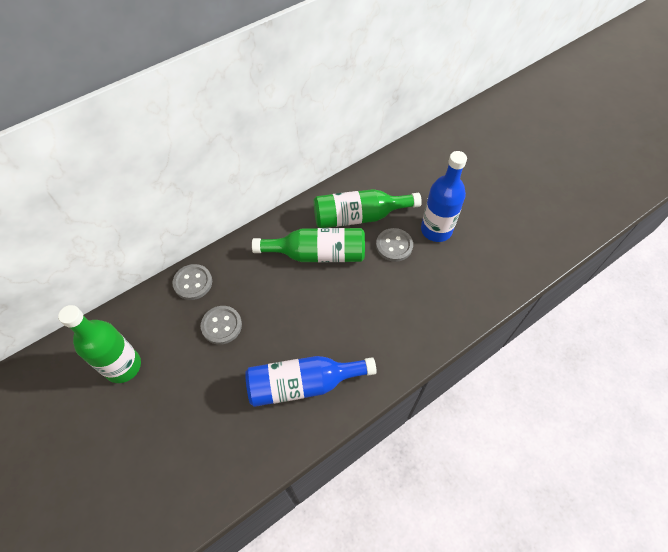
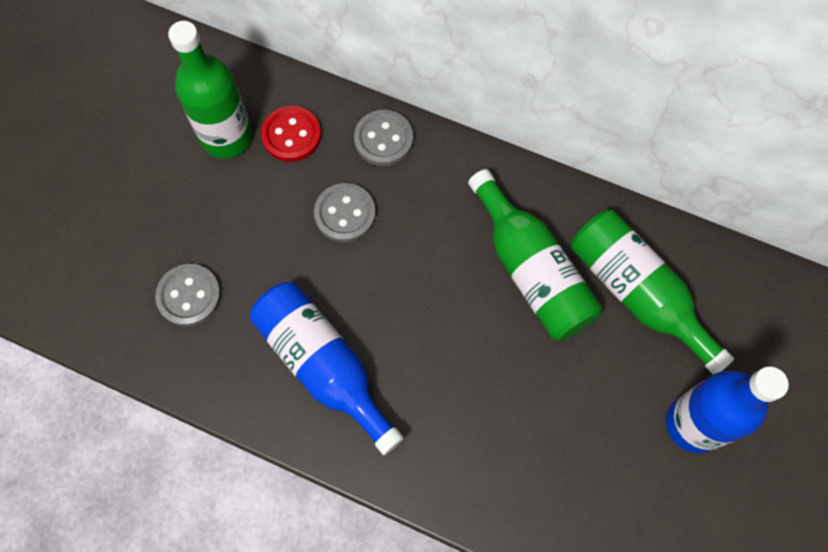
camera: 60 degrees right, 10 degrees up
grey button [376,228,413,262] -> grey button moved to [155,264,221,327]
none -> red button [261,106,321,162]

